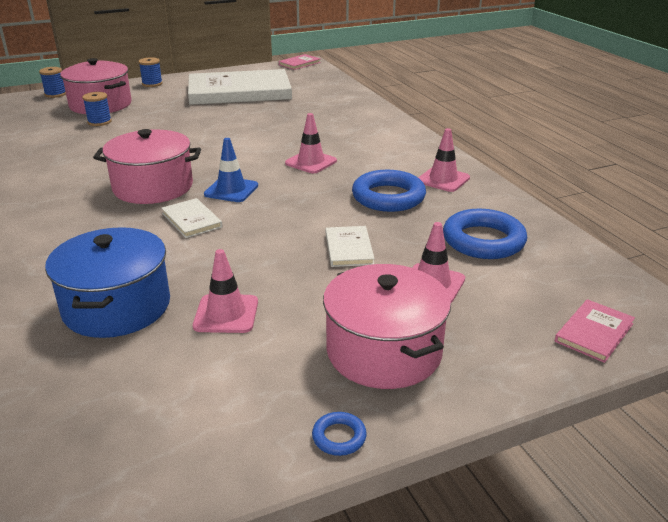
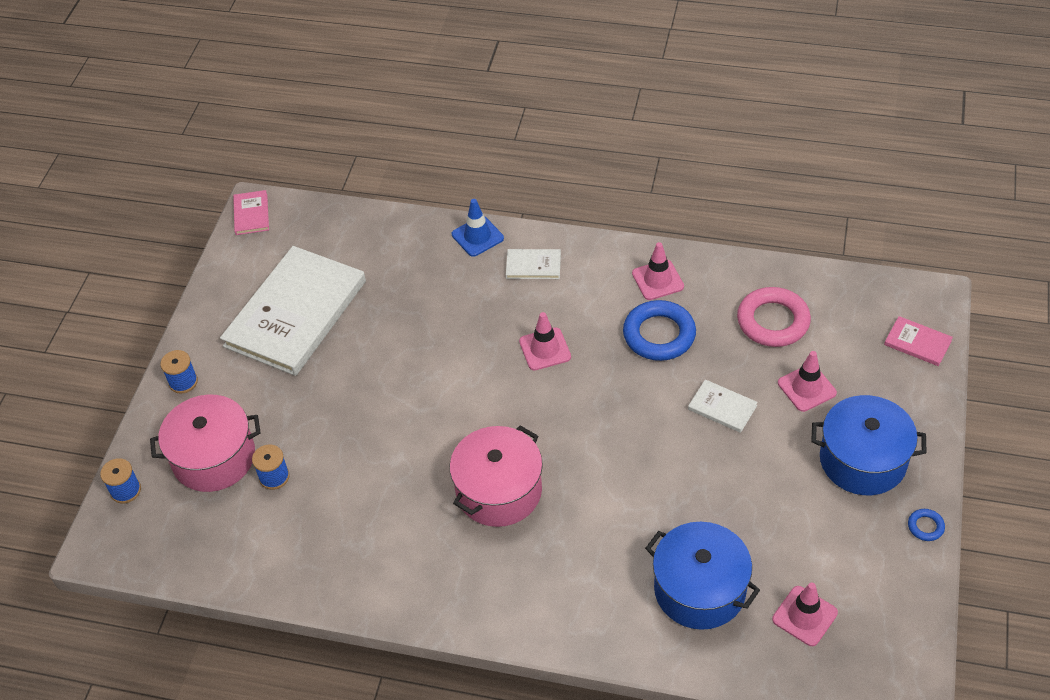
camera: 50 degrees left, 20 degrees up
white book [161,198,223,238] -> white book moved to [506,249,561,279]
pink traffic cone [193,249,258,333] -> pink traffic cone moved to [772,582,838,646]
blue traffic cone [204,138,258,202] -> blue traffic cone moved to [452,199,504,257]
pink pot [323,264,451,389] -> blue pot [811,395,926,495]
blue ring [443,208,527,259] -> pink ring [737,287,811,347]
pink book [555,299,635,363] -> pink book turned 45 degrees counterclockwise [884,316,953,366]

